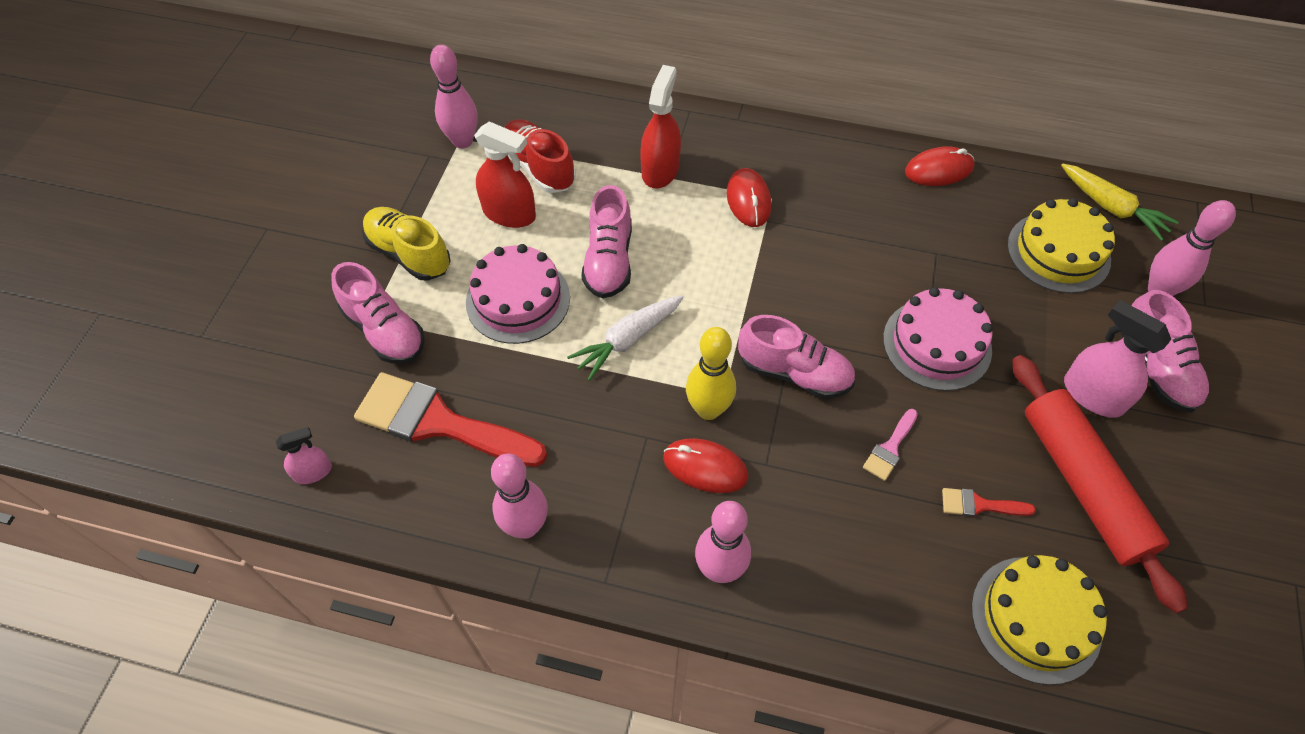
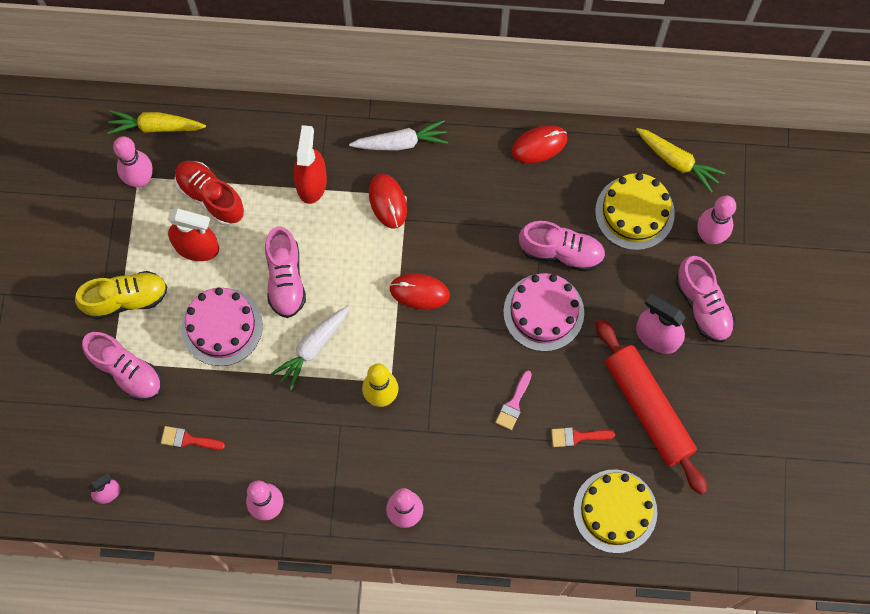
camera: 10 degrees left, 15 degrees up
red brush [354,372,547,467] -> red brush [161,426,225,450], size x0.44
yellow shoe [362,207,451,281] -> yellow shoe turned 135 degrees clockwise [75,271,167,320]
red mouse [663,438,748,493] -> red mouse moved to [389,273,450,310]
pink shoe [738,315,855,399] -> pink shoe moved to [519,221,605,272]
none -> yellow carrot [107,110,206,134]
none -> white carrot [349,120,448,150]

